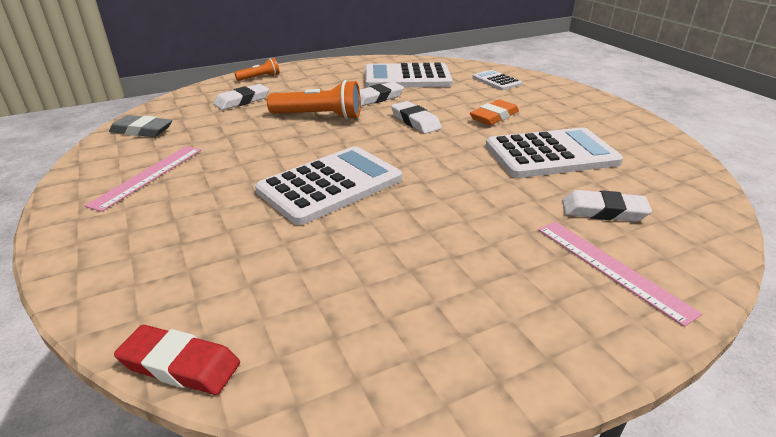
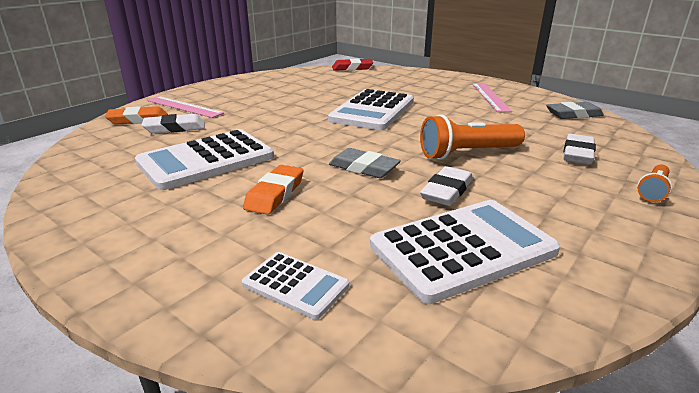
camera: 155 degrees right, 5 degrees down
white eraser [391,101,442,134] -> grey eraser [329,148,401,178]
none -> orange eraser [105,106,168,125]

